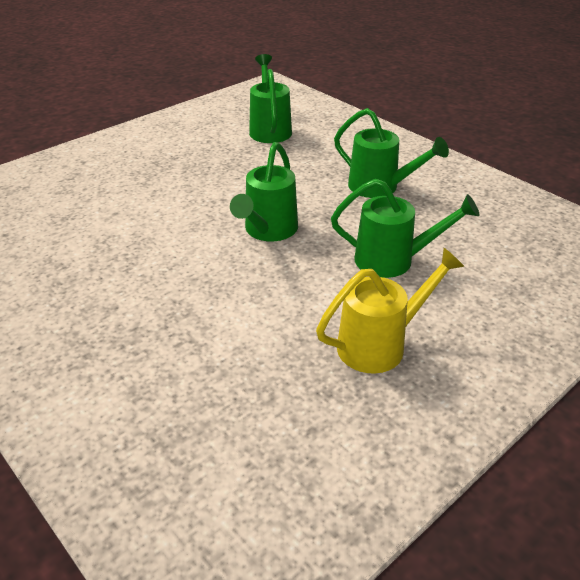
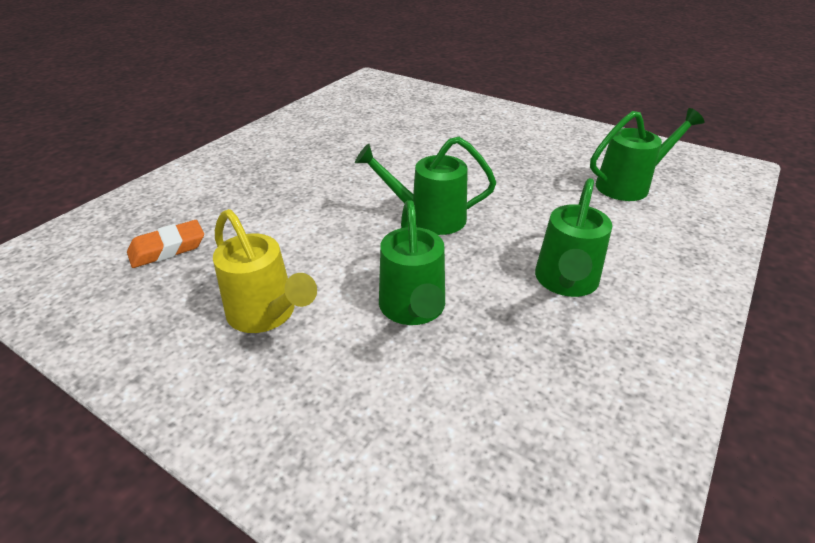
camera: 75 degrees right, 0 degrees up
none -> orange eraser [127,220,204,268]

